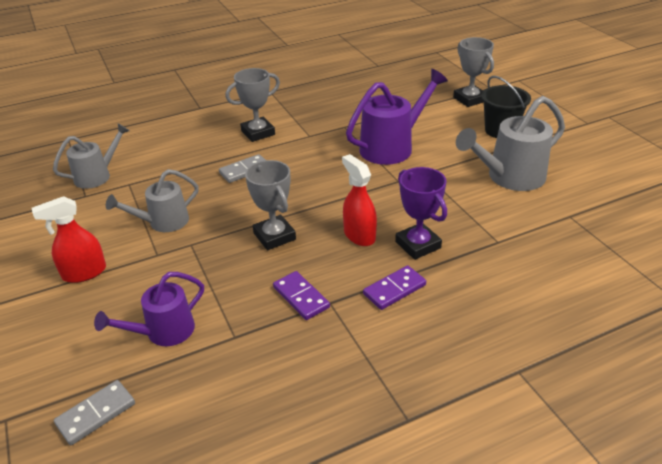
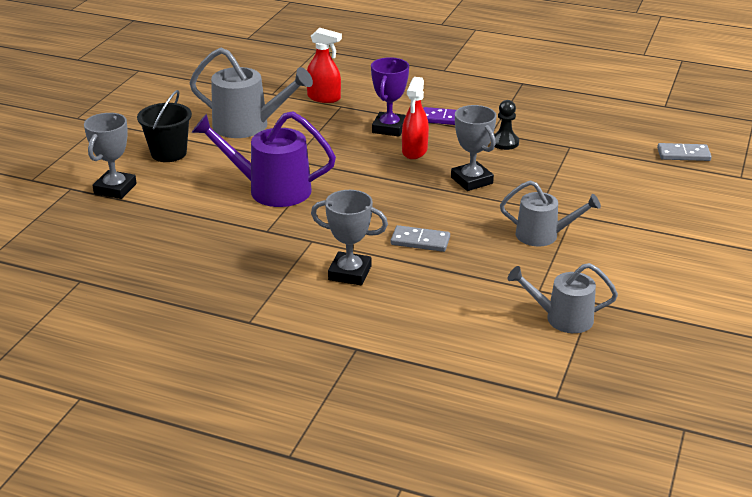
camera: 135 degrees left, 5 degrees down
red spray bottle [32,196,106,283] -> red spray bottle moved to [307,28,342,103]
purple watering can [94,272,204,346] -> none
grey trophy [245,160,296,250] -> grey trophy turned 45 degrees counterclockwise [451,105,496,191]
purple domino [273,271,330,320] -> black pawn [494,100,519,150]

